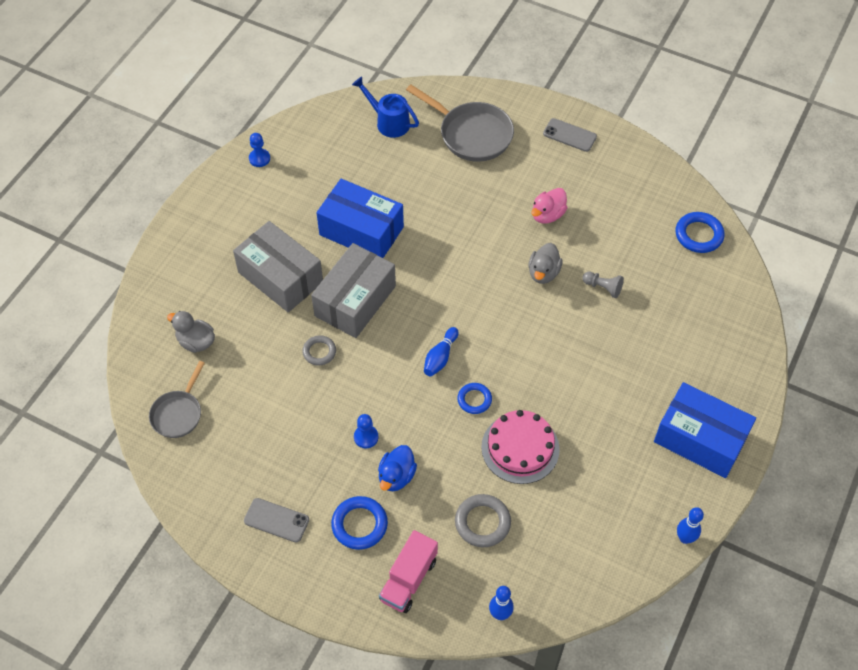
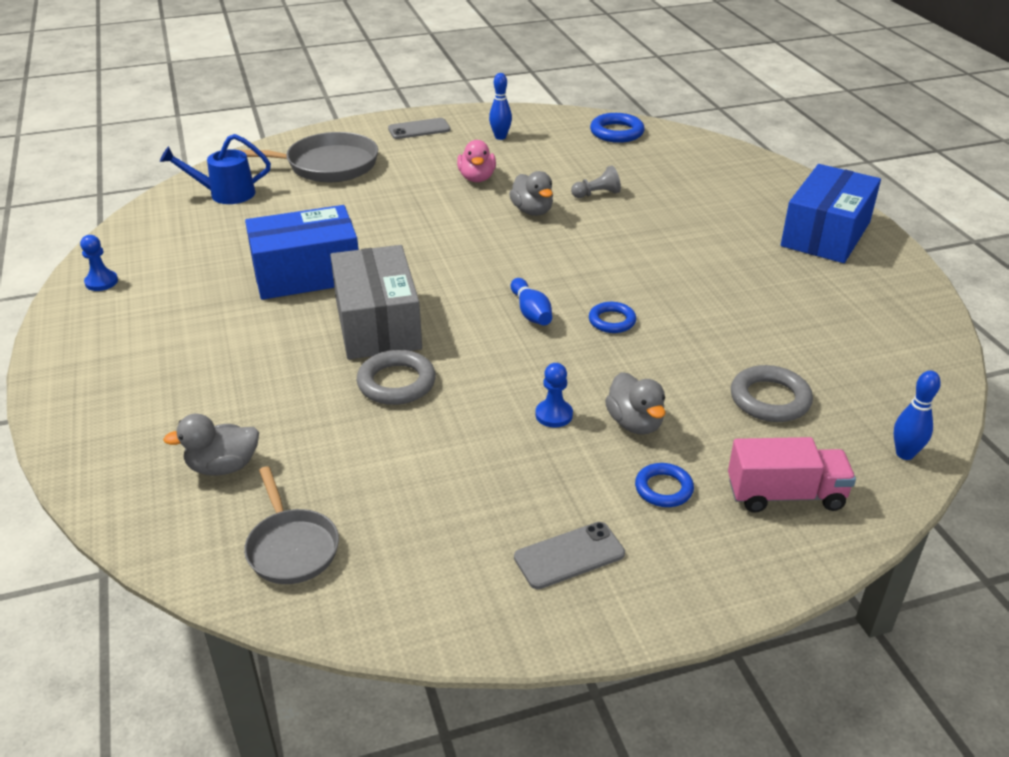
camera: 45 degrees left, 20 degrees down
grey box [233,221,323,313] -> none
grey ring [302,335,336,366] -> grey ring [357,350,436,405], size x1.53
blue ring [331,496,388,550] -> blue ring [635,463,694,507], size x0.65
blue duck [378,445,417,491] -> grey duck [605,372,666,435]
pink truck [379,530,438,613] -> pink truck turned 75 degrees counterclockwise [728,437,856,513]
pink cake [481,410,560,484] -> none
blue box [654,382,756,478] -> blue box turned 45 degrees counterclockwise [781,164,881,263]
blue bowling pin [677,507,704,544] -> blue bowling pin moved to [489,73,512,140]

